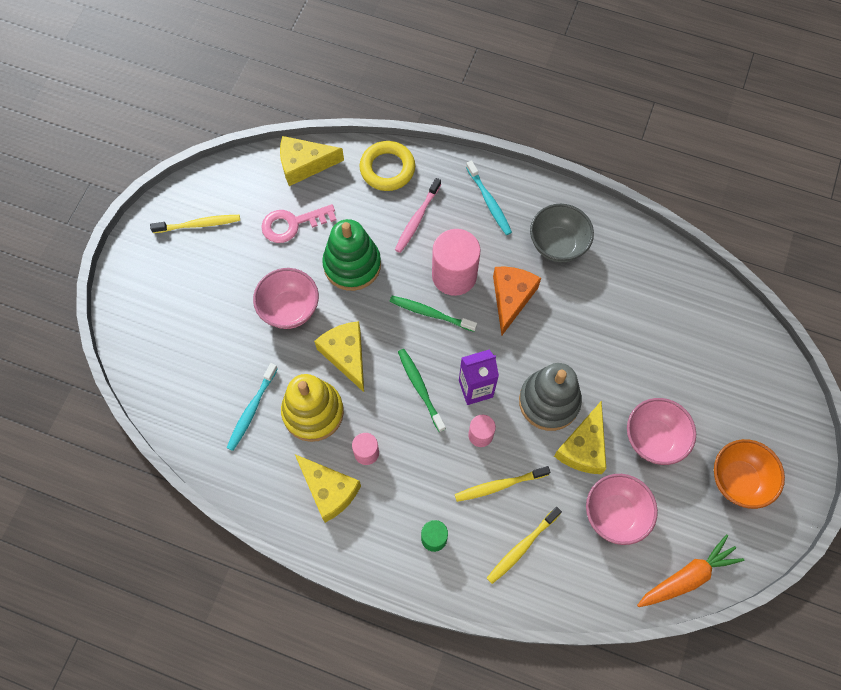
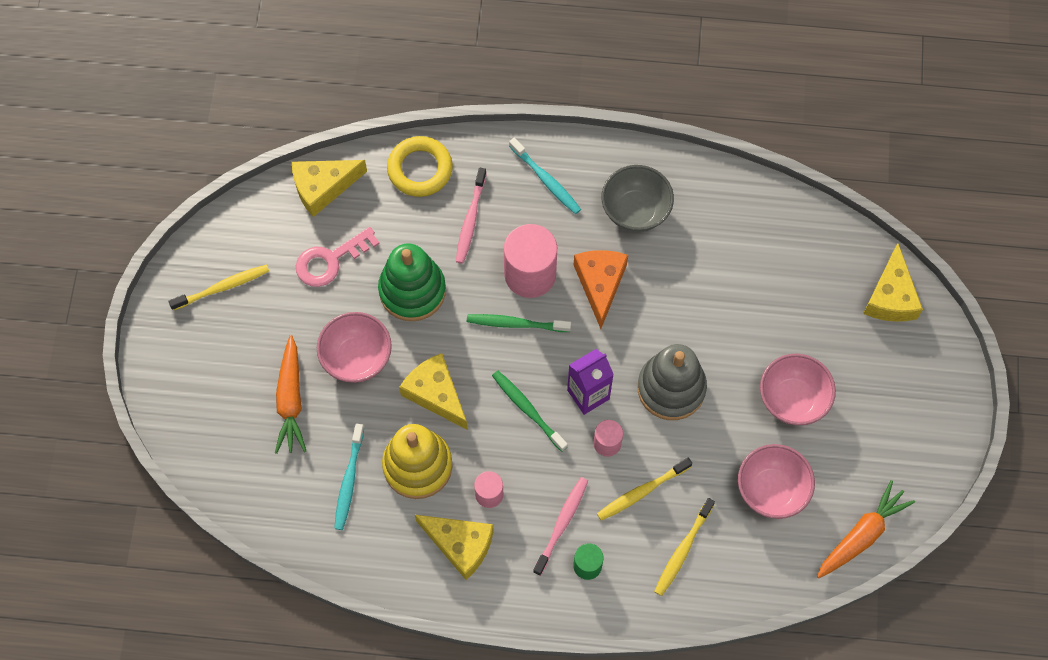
camera: 15 degrees left, 0 degrees up
yellow cheese [554,400,606,474] -> yellow cheese moved to [863,243,923,322]
orange bowl [714,439,785,509] -> none
none -> orange carrot [275,335,306,454]
none -> pink toothbrush [533,477,588,576]

